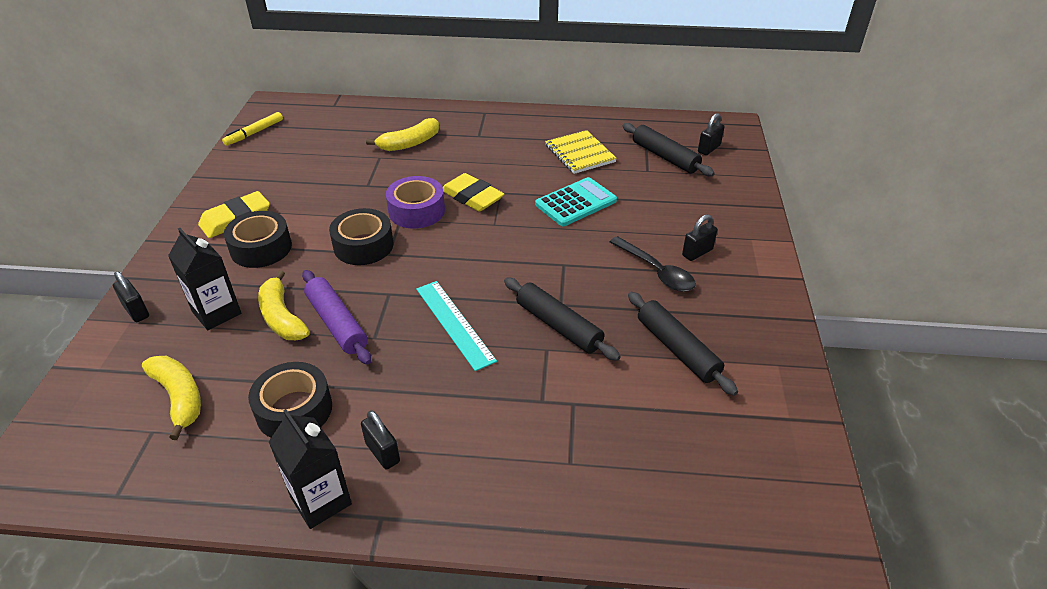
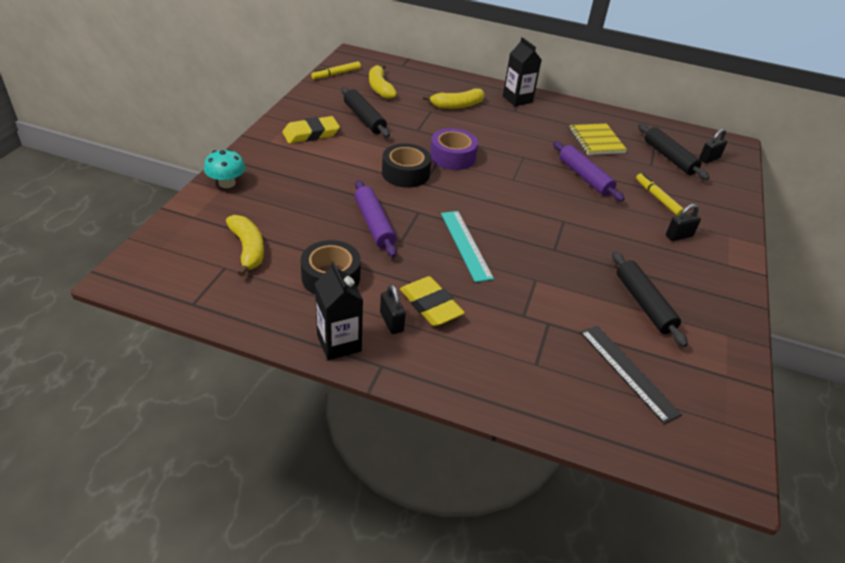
camera: 10 degrees right, 0 degrees up
black padlock [113,271,149,322] -> turquoise mushroom [204,149,246,188]
black carton [168,228,241,330] -> black carton moved to [503,37,542,106]
black tape [224,211,292,268] -> none
yellow banana [258,270,310,340] -> yellow banana moved to [369,64,397,99]
yellow eraser [443,173,504,211] -> yellow eraser moved to [400,276,465,326]
black rolling pin [504,278,621,361] -> black rolling pin moved to [341,87,390,138]
turquoise calculator [535,177,617,226] -> purple rolling pin [553,141,624,202]
black spoon [610,236,696,292] -> none
none -> black ruler [580,325,682,424]
none -> yellow marker [636,173,684,216]

